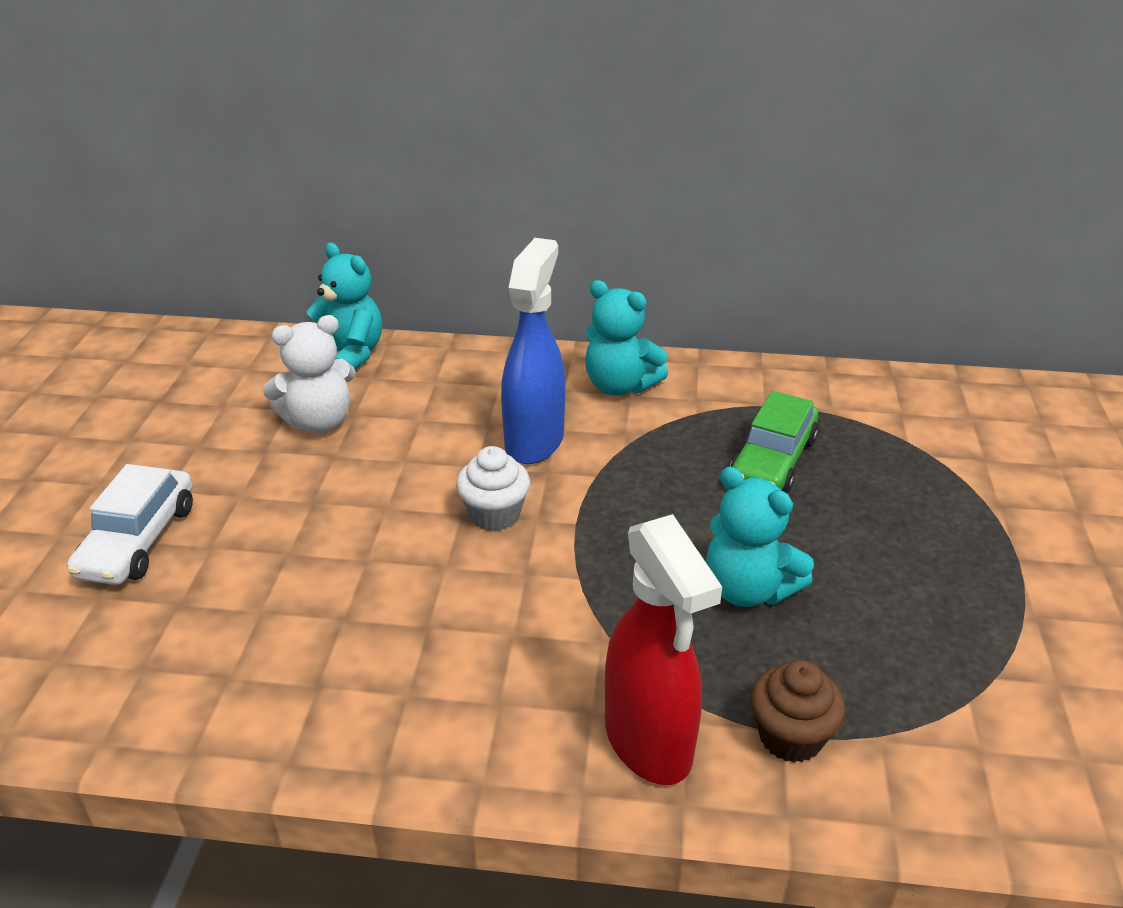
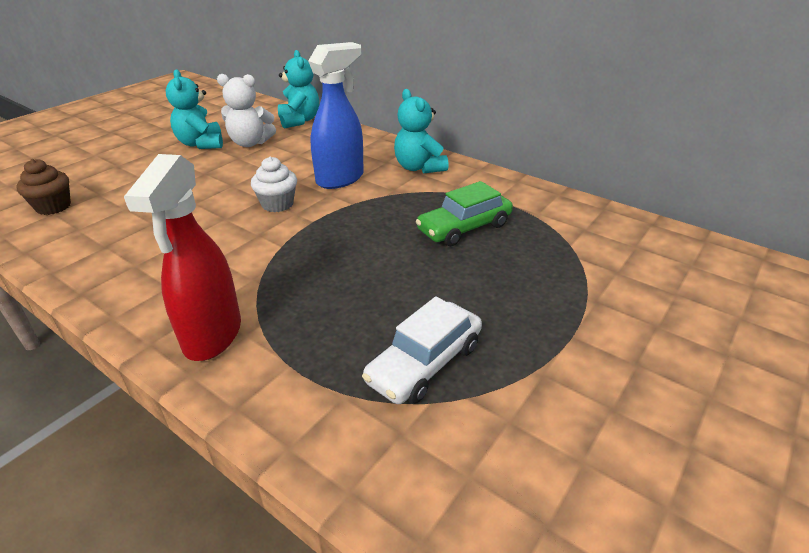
camera: 30 degrees right, 0 degrees up
white car [67,464,193,585] -> white car moved to [362,296,482,404]
turquoise teddy bear [706,467,814,607] -> turquoise teddy bear moved to [166,69,223,149]
brown cupcake [750,660,846,763] -> brown cupcake moved to [16,159,71,215]

